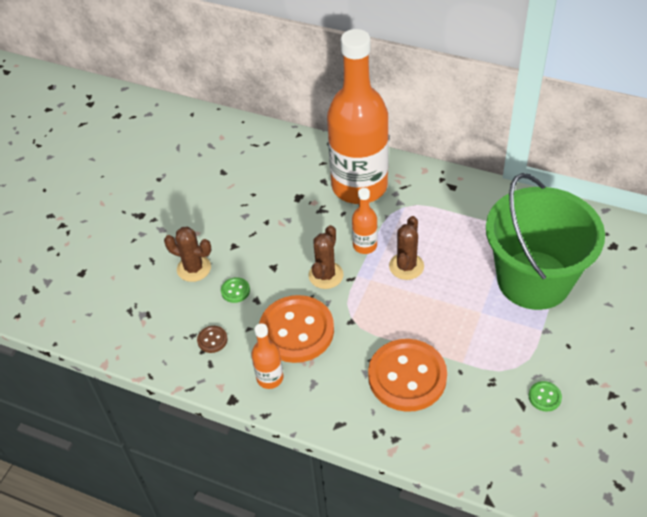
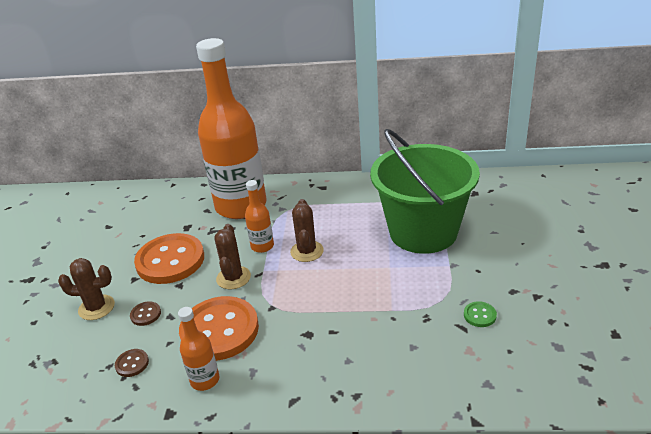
camera: 20 degrees left, 15 degrees down
green button [221,277,250,303] -> brown button [130,301,161,326]
orange button [368,339,447,412] -> orange button moved to [134,233,204,284]

